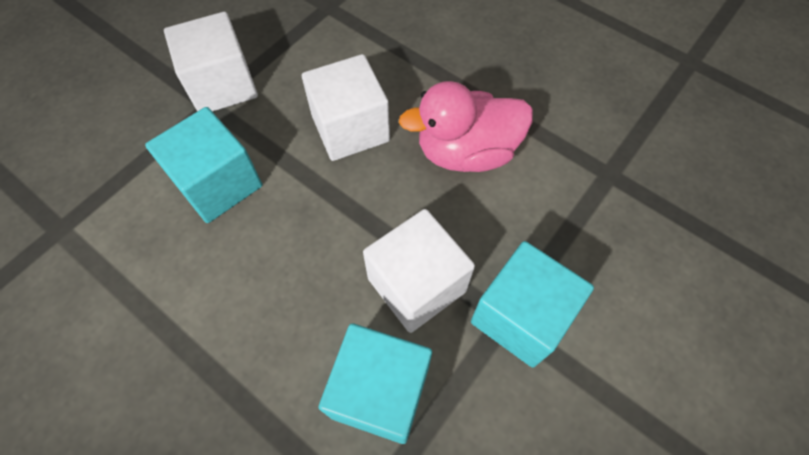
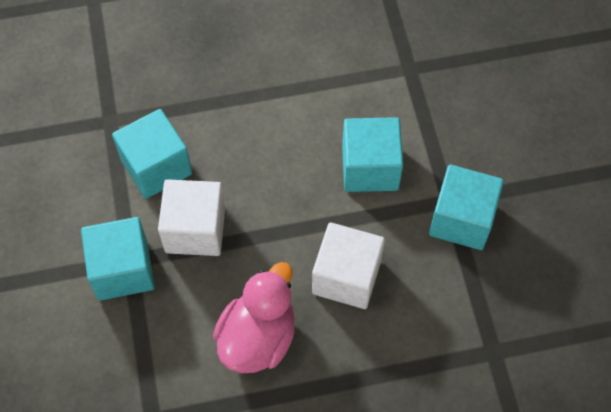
camera: 130 degrees right, 0 degrees up
white cube [164,12,258,112] -> turquoise cube [429,165,504,250]

